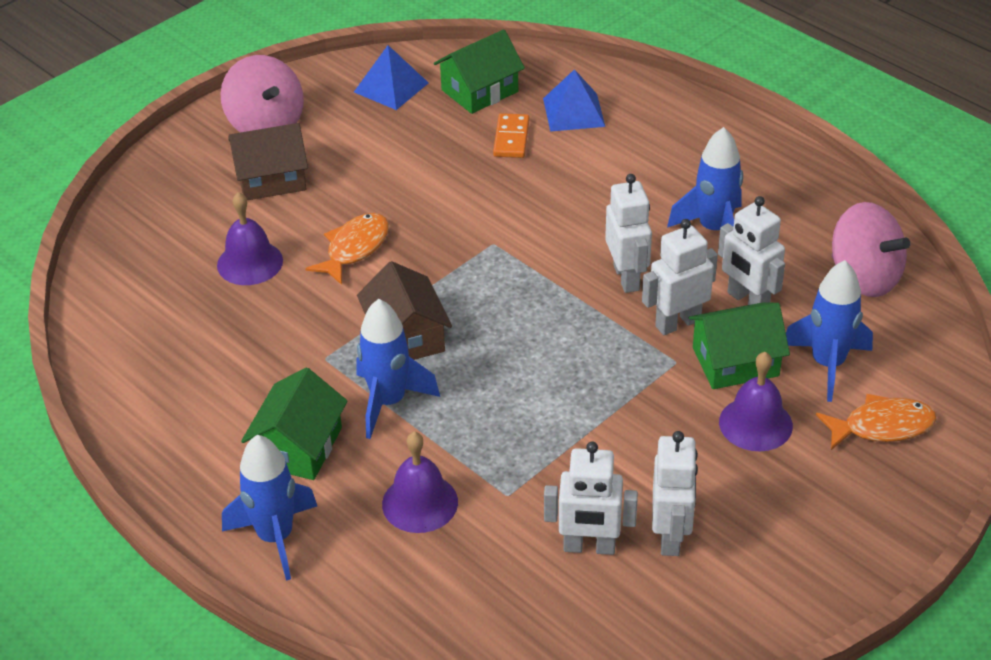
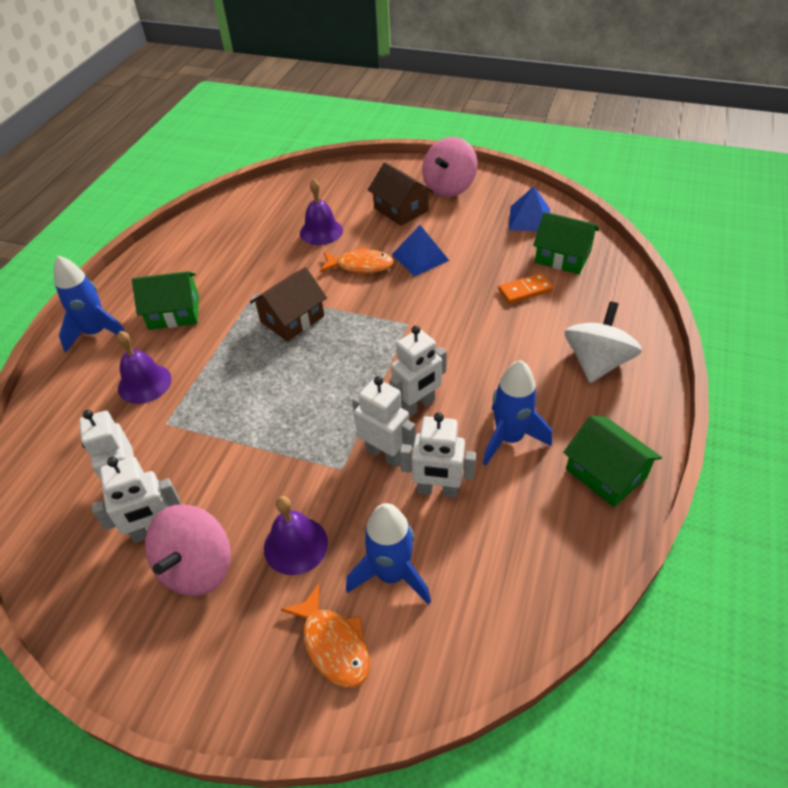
camera: 65 degrees right, 5 degrees up
blue rocket [356,299,440,439] -> none
blue pyramid [543,69,605,132] -> blue pyramid moved to [392,225,449,276]
green house [688,303,790,389] -> green house moved to [563,416,662,507]
white robot [718,196,785,305] -> white robot turned 105 degrees counterclockwise [400,412,476,498]
pink spinning top [832,202,910,297] -> pink spinning top moved to [145,504,231,596]
none -> white spinning top [565,302,642,383]

